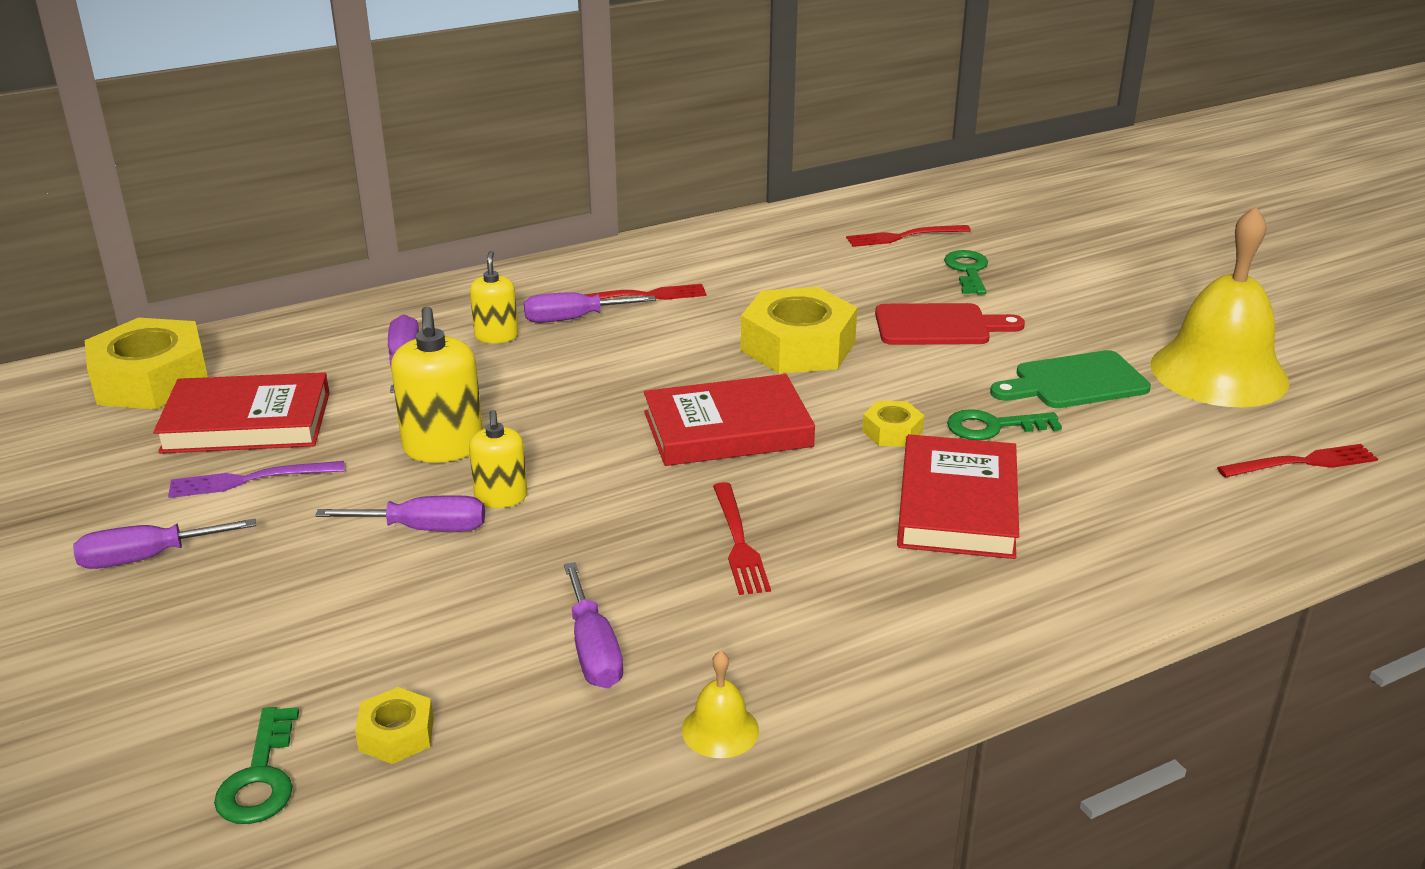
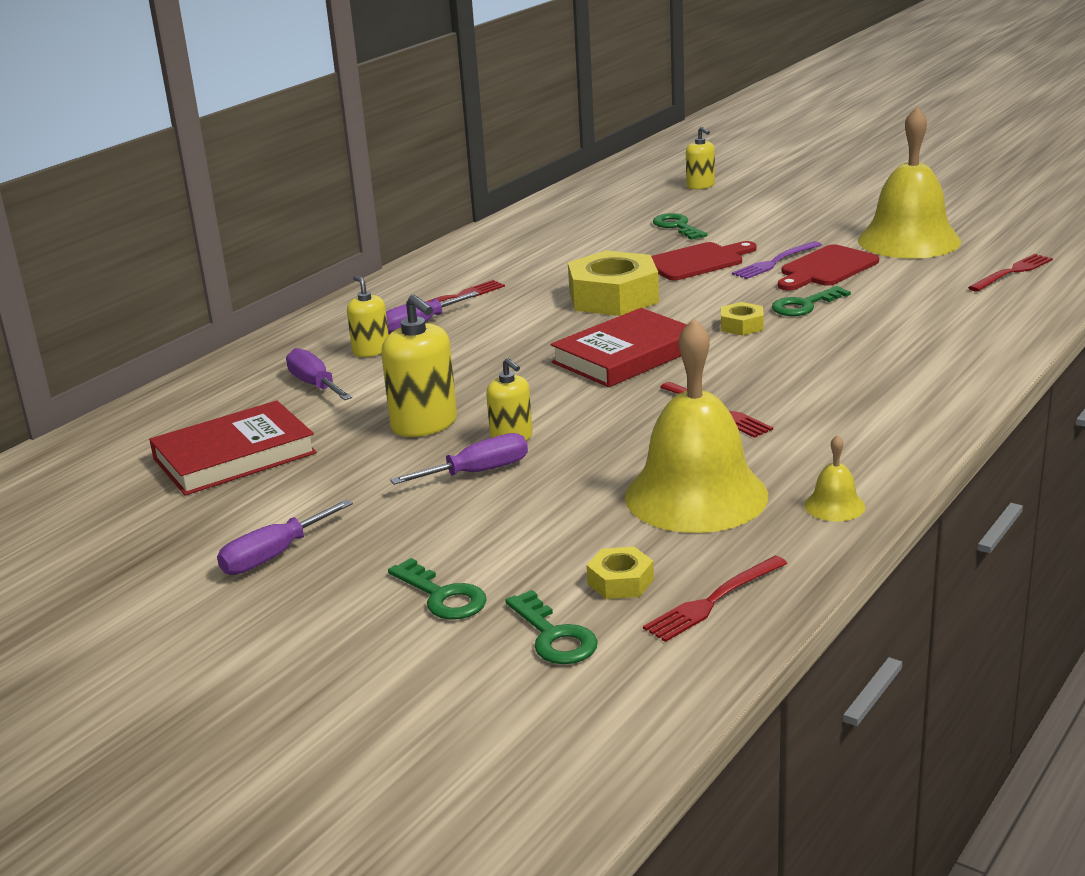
camera: 25 degrees left, 5 degrees down
yellow nut [85,318,208,409] -> none
purple fork [168,461,344,498] -> purple fork moved to [732,241,822,279]
purple screwdriver [564,562,623,688] -> yellow bell [625,318,768,533]
red fork [846,225,971,247] -> red fork moved to [643,556,788,642]
red book [897,434,1019,559] -> none
green cutting board [990,350,1151,408] -> red cutting board [778,244,879,291]
none -> green key [388,558,487,620]
none -> yellow soap dispenser [686,127,715,189]

